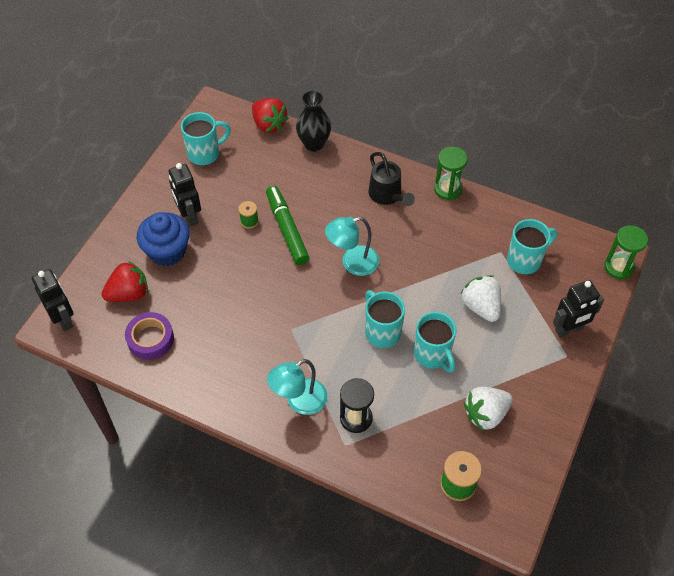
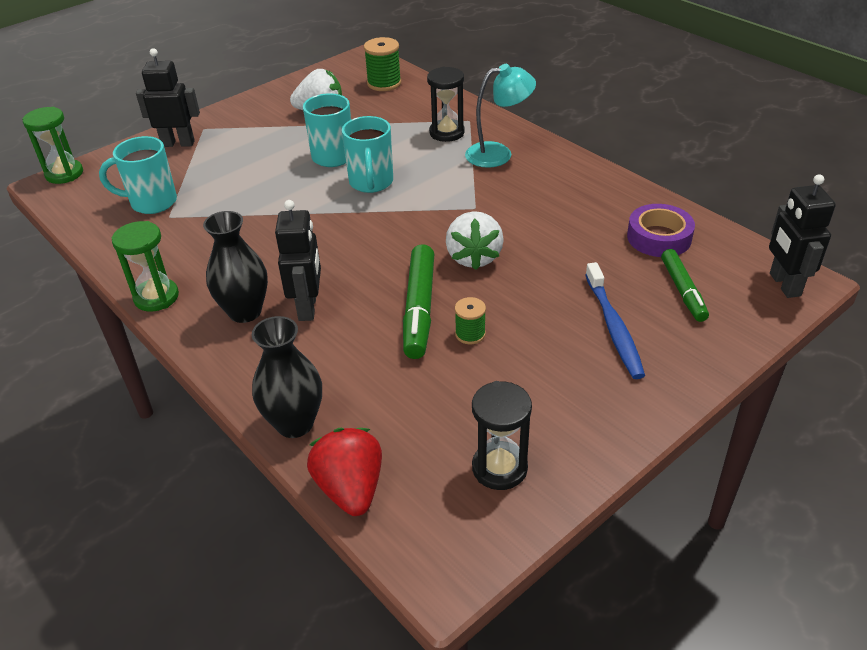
camera: 155 degrees left, 15 degrees down
red strawberry [102,261,148,302] -> green marker [661,249,709,322]
blue cupcake [137,212,190,266] -> blue toothbrush [585,262,645,379]
black robot [169,163,201,227] -> black robot moved to [275,200,321,321]
turquoise mug [181,112,231,165] -> black hourglass [472,381,532,490]
turquoise lamp [325,217,379,276] -> none
black watering can [368,152,415,206] -> black vase [203,211,268,323]
white strawberry [461,275,501,322] -> white strawberry moved to [446,211,504,270]

